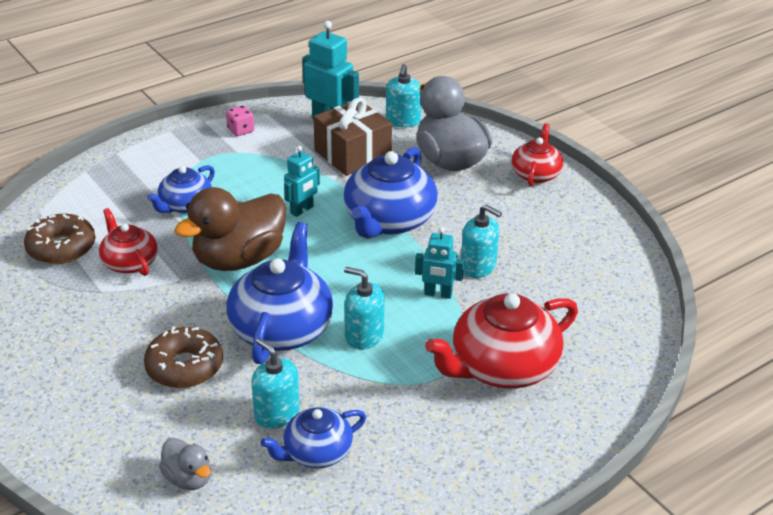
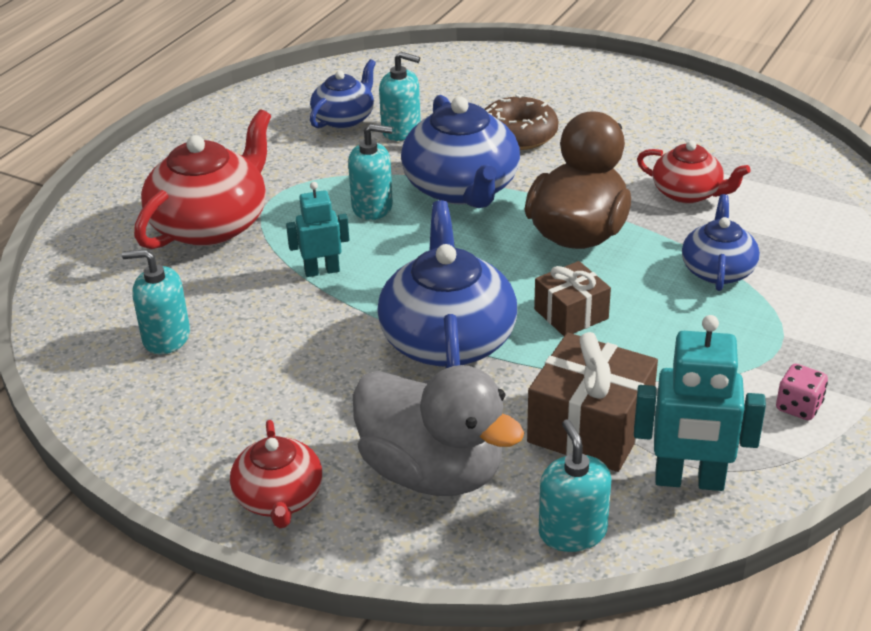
camera: 155 degrees right, 0 degrees up
brown donut [24,214,95,264] -> none
grey duck [159,438,211,490] -> none
turquoise robot [284,146,320,217] -> brown gift [534,261,611,336]
turquoise soap dispenser [461,204,502,278] -> turquoise soap dispenser moved to [122,249,190,354]

